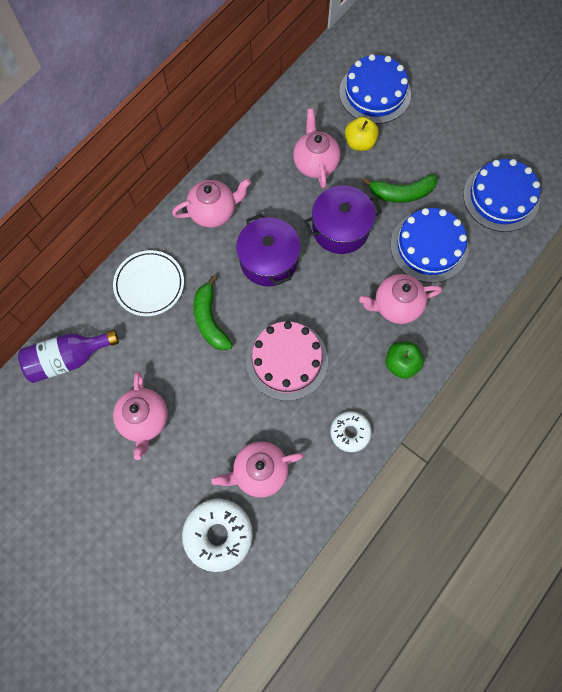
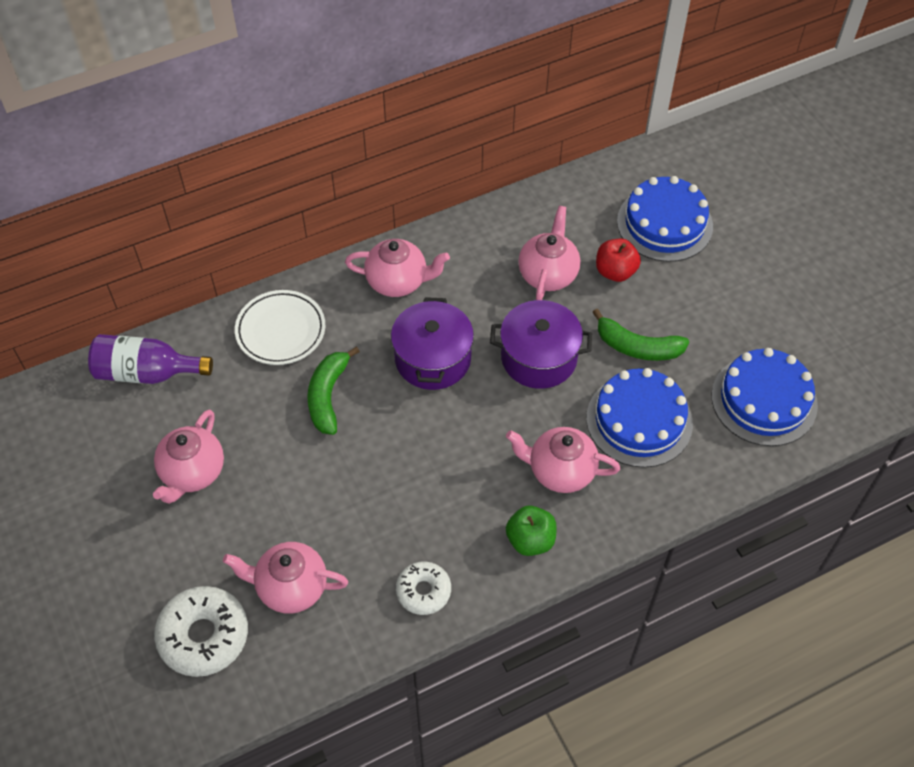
camera: 25 degrees right, 15 degrees down
pink cake [246,321,328,401] -> none
yellow apple [345,117,379,151] -> red apple [596,239,641,282]

